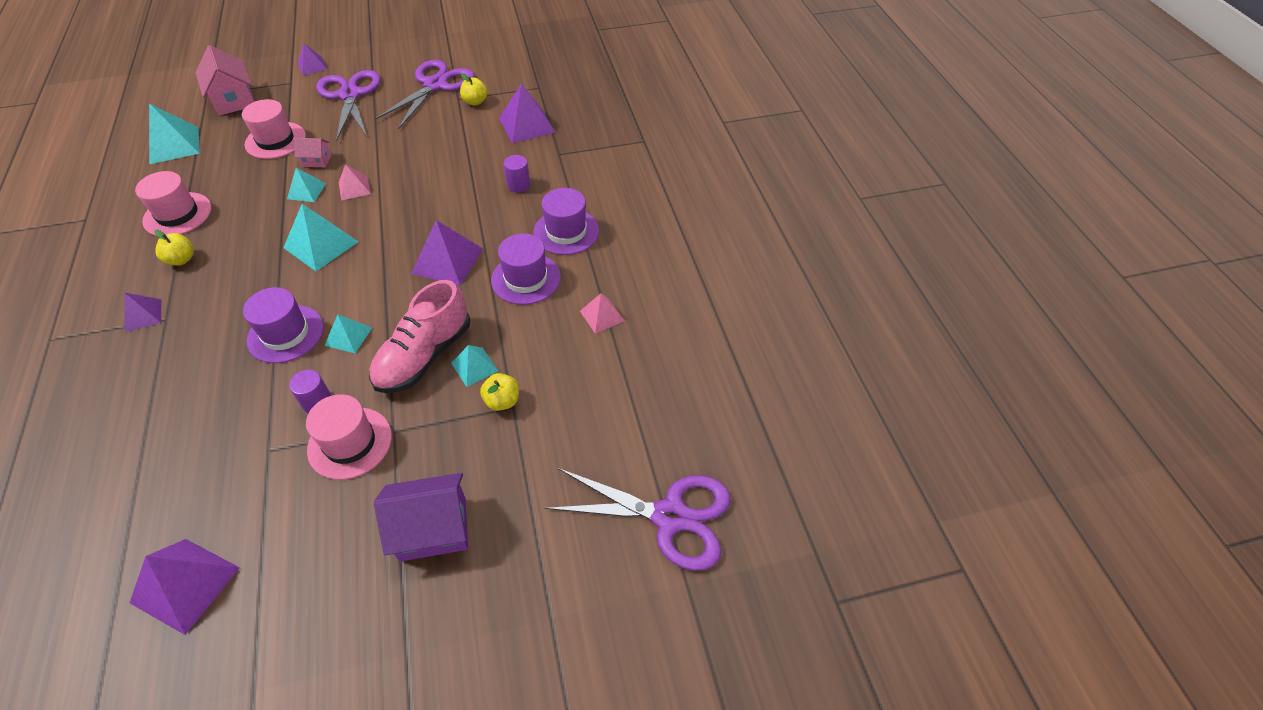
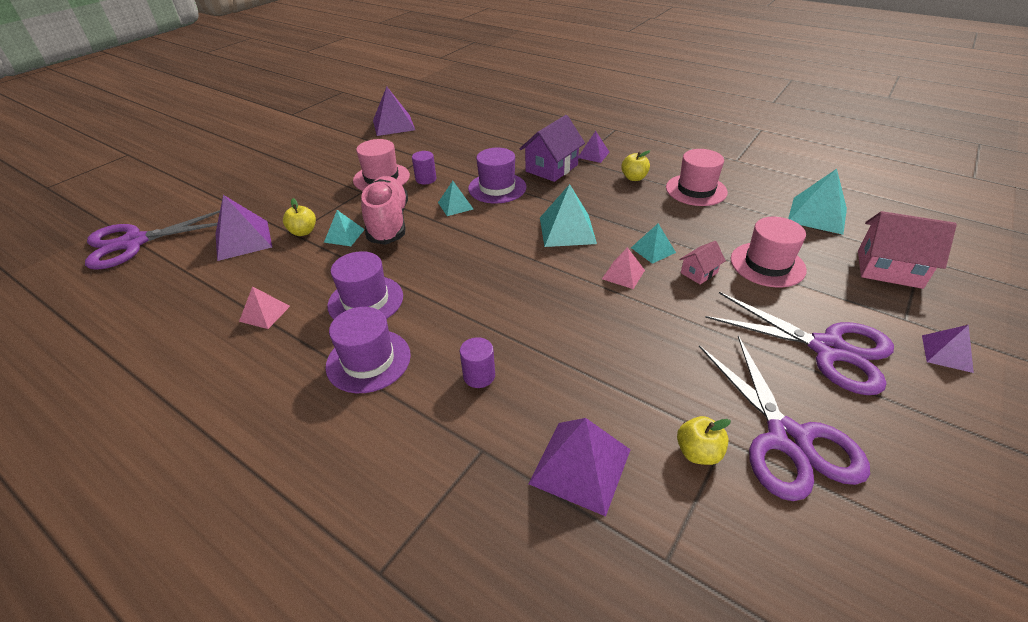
camera: 140 degrees right, 10 degrees down
purple house [374,473,468,561] -> purple house moved to [520,115,585,182]
purple pyramid [411,220,483,286] -> purple pyramid moved to [215,195,272,261]

